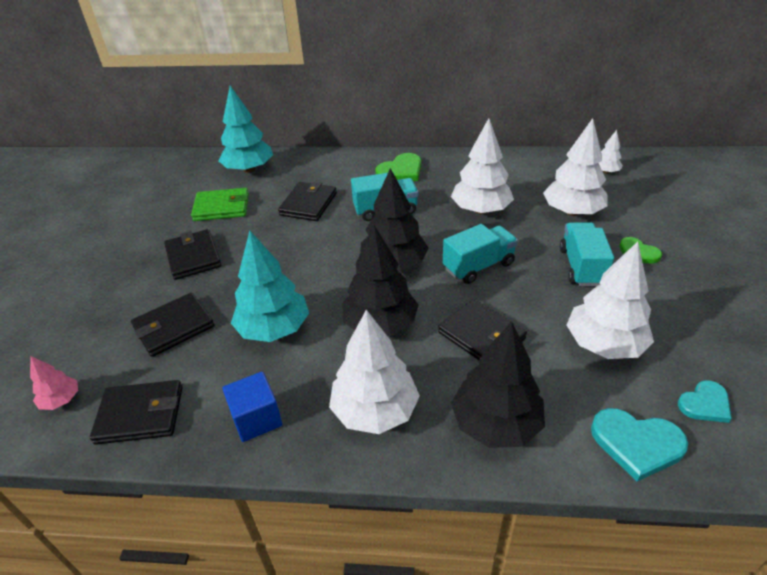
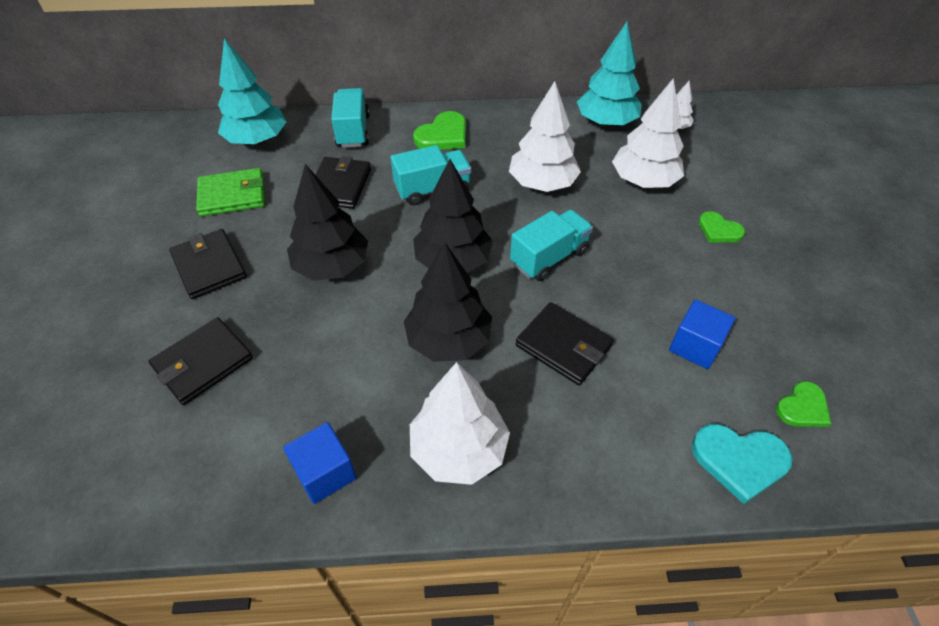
camera: 10 degrees left, 10 degrees up
pink tree [30,356,78,410] -> none
black wallet [90,380,183,445] -> none
turquoise tree [231,231,309,342] -> turquoise tree moved to [577,22,642,127]
black tree [451,322,545,448] -> black tree moved to [287,164,368,281]
turquoise truck [560,222,614,286] -> turquoise truck moved to [331,88,370,148]
white tree [567,242,654,359] -> blue cube [669,299,735,369]
turquoise heart [678,380,732,423] -> green heart [776,381,831,427]

